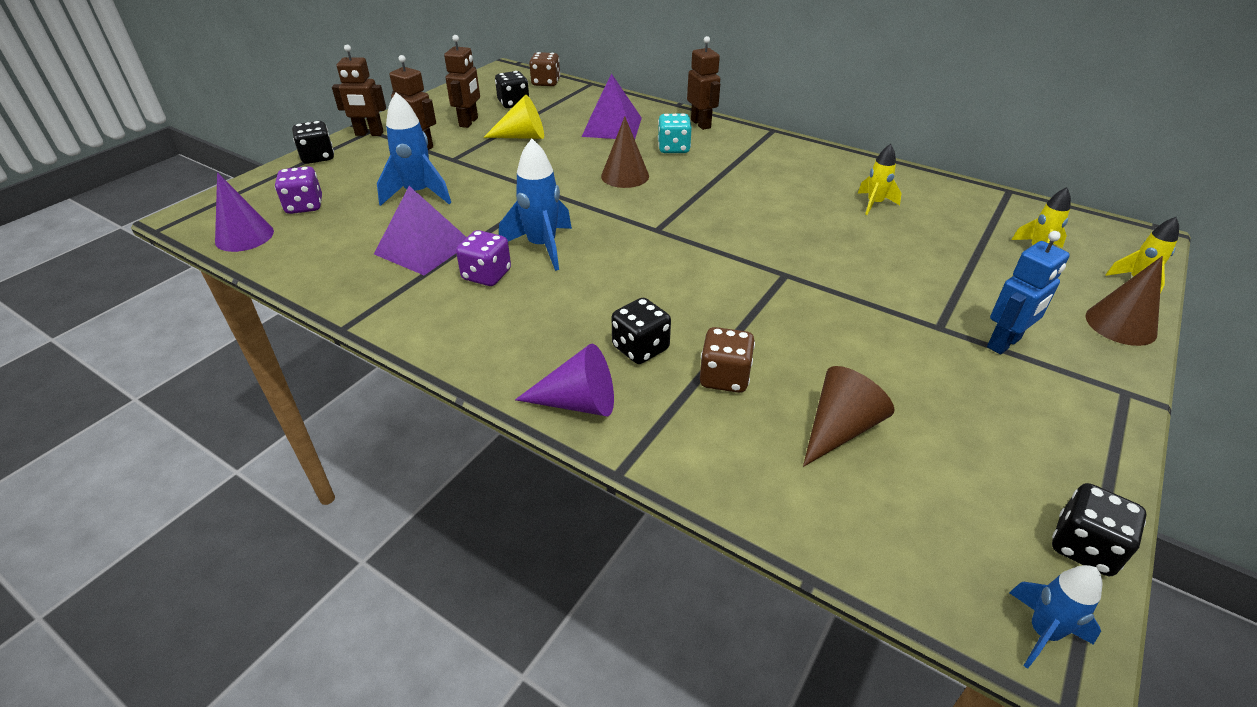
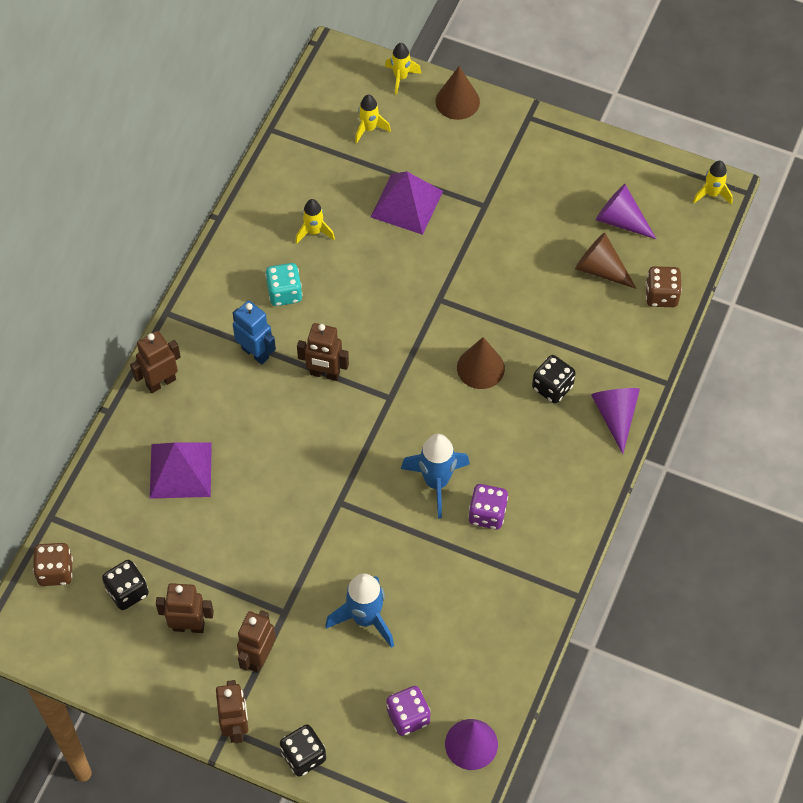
camera: 100 degrees left, 20 degrees up
purple pyramid [374,186,467,275] -> purple pyramid moved to [371,171,443,235]
yellow cone [483,95,544,139] -> none
brown cone [601,117,649,188] -> brown cone moved to [457,337,505,389]
turquoise dice [658,114,692,153] -> turquoise dice moved to [265,263,302,306]
brown dice [700,327,755,393] -> brown dice moved to [646,266,682,307]
blue robot [987,231,1070,354] -> blue robot moved to [233,300,276,365]
blue rocket [1009,565,1103,669] -> yellow rocket [693,161,733,205]
black dice [1052,483,1147,576] -> none
none -> brown robot [297,323,349,381]
none -> purple cone [596,184,656,239]

